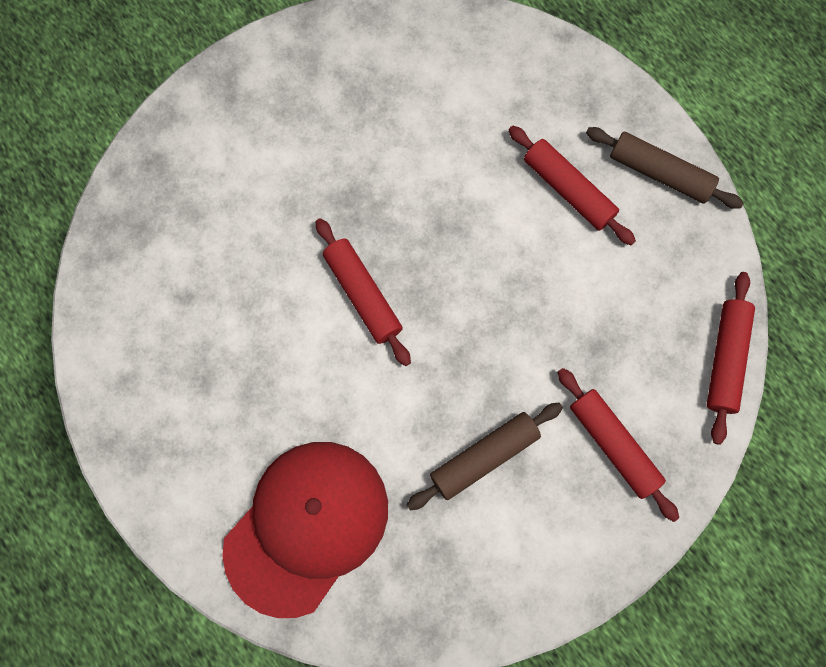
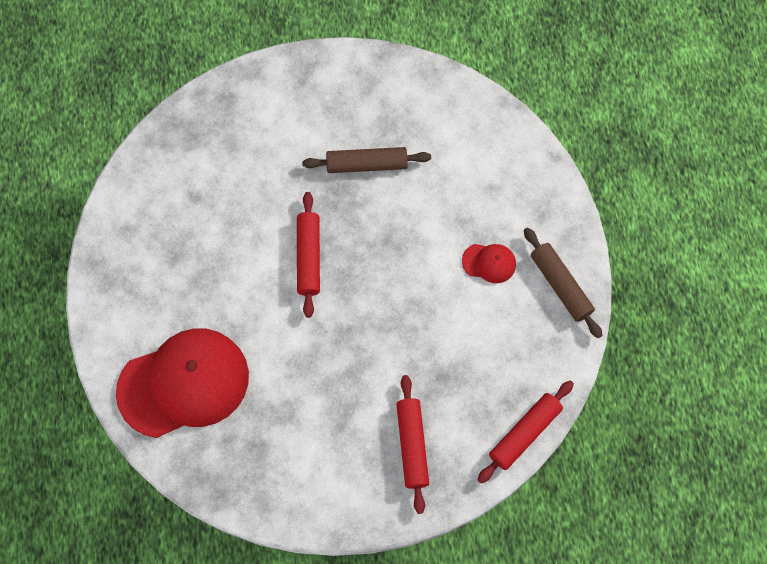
camera: 30 degrees right, 5 degrees down
brown rolling pin [406,402,563,510] -> brown rolling pin moved to [302,147,431,173]
red rolling pin [509,126,636,245] -> red cap [462,244,516,283]

